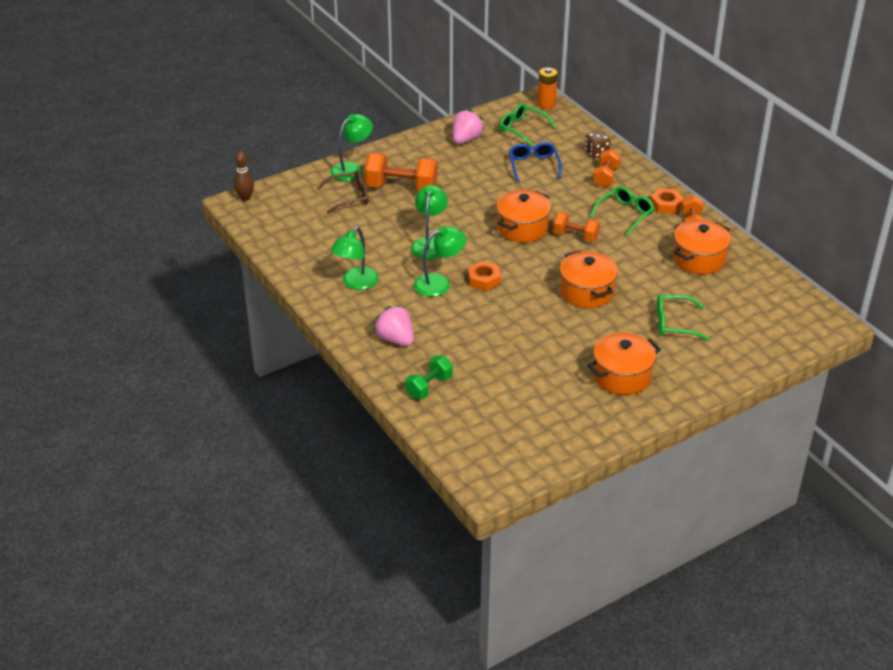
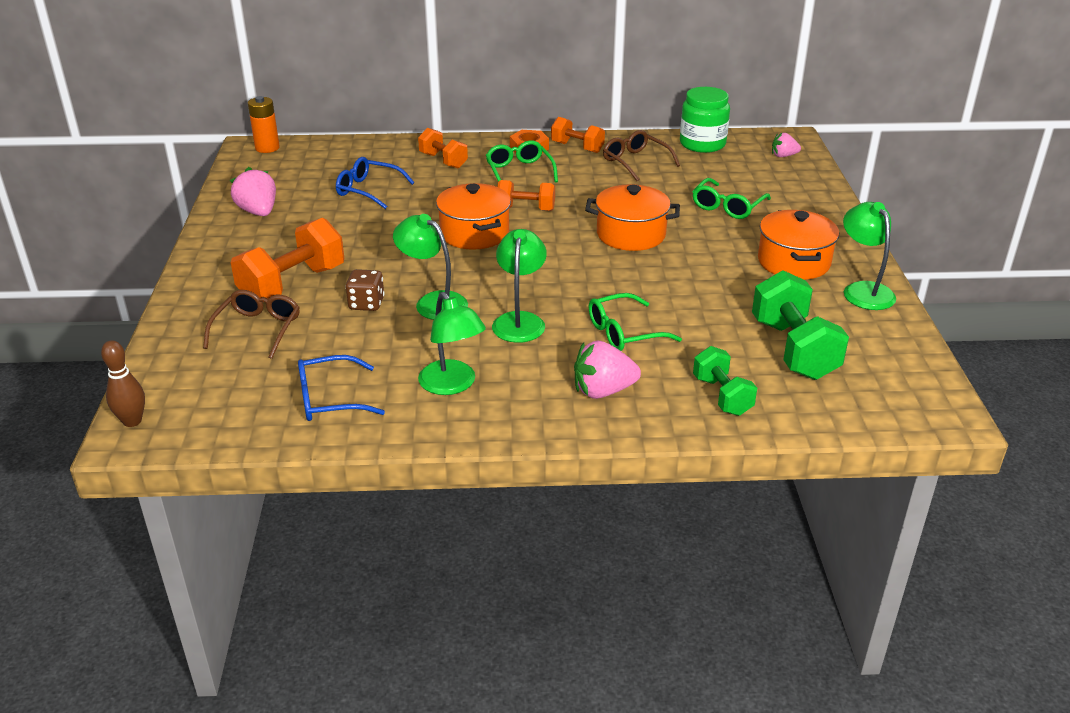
camera: 60 degrees left, 5 degrees down
green lamp [330,114,373,181] -> green lamp moved to [843,202,896,310]
orange nut [468,261,501,291] -> none
green glasses [500,104,556,146] -> green glasses moved to [589,293,682,351]
orange dumbbell [553,212,600,242] -> orange dumbbell turned 45 degrees clockwise [498,180,555,211]
brown dice [585,131,611,158] -> brown dice moved to [345,269,385,311]
orange pot [673,220,731,275] -> brown glasses [603,130,680,181]
none -> blue glasses [298,355,385,421]
none -> green jar [680,87,730,153]
none -> green dumbbell [752,270,849,380]
none -> pink strawberry [772,133,801,157]

